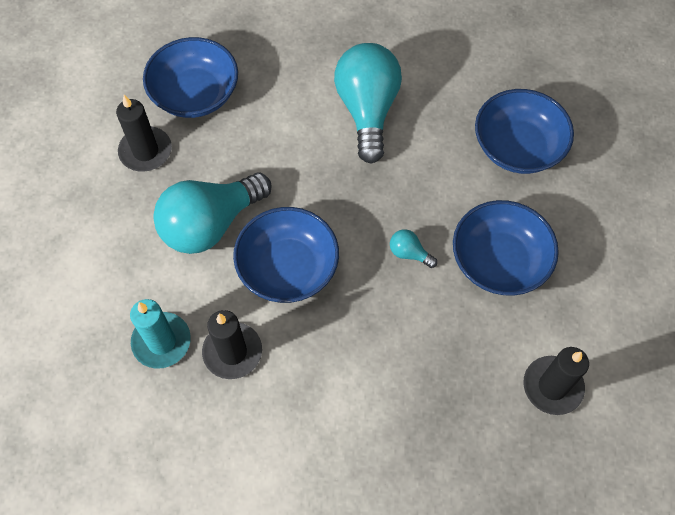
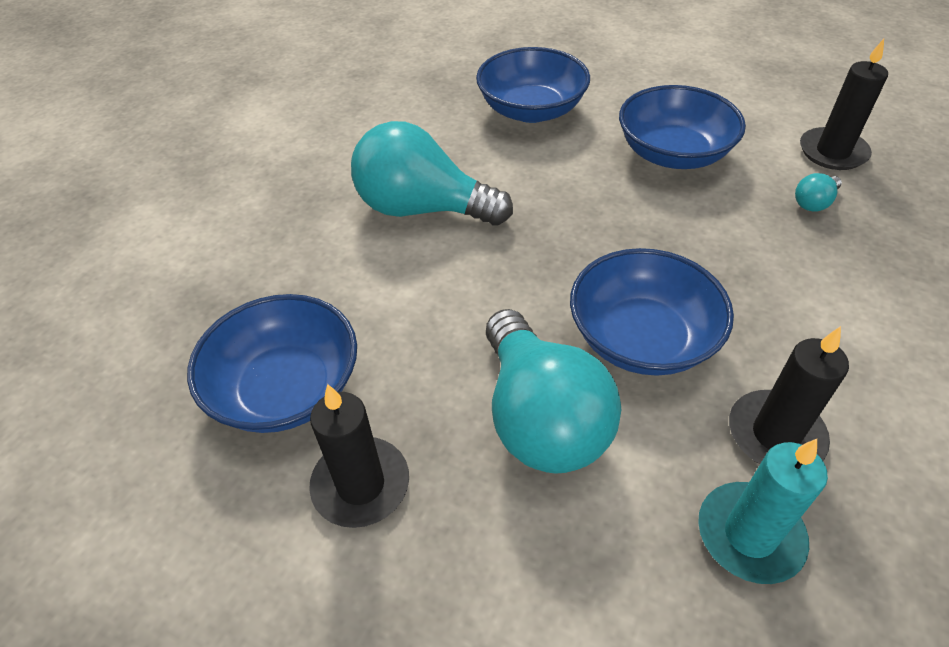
camera: 70 degrees left, 15 degrees down
turquoise light bulb [390,229,437,268] -> turquoise light bulb moved to [795,173,842,212]

